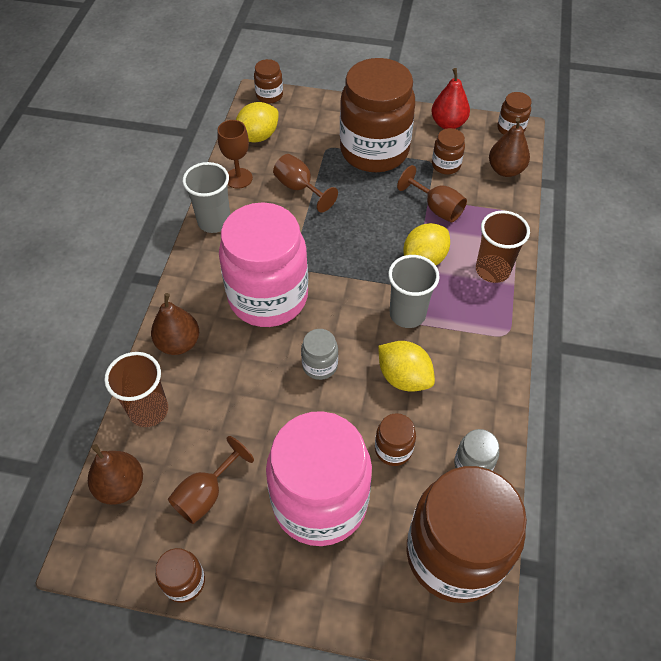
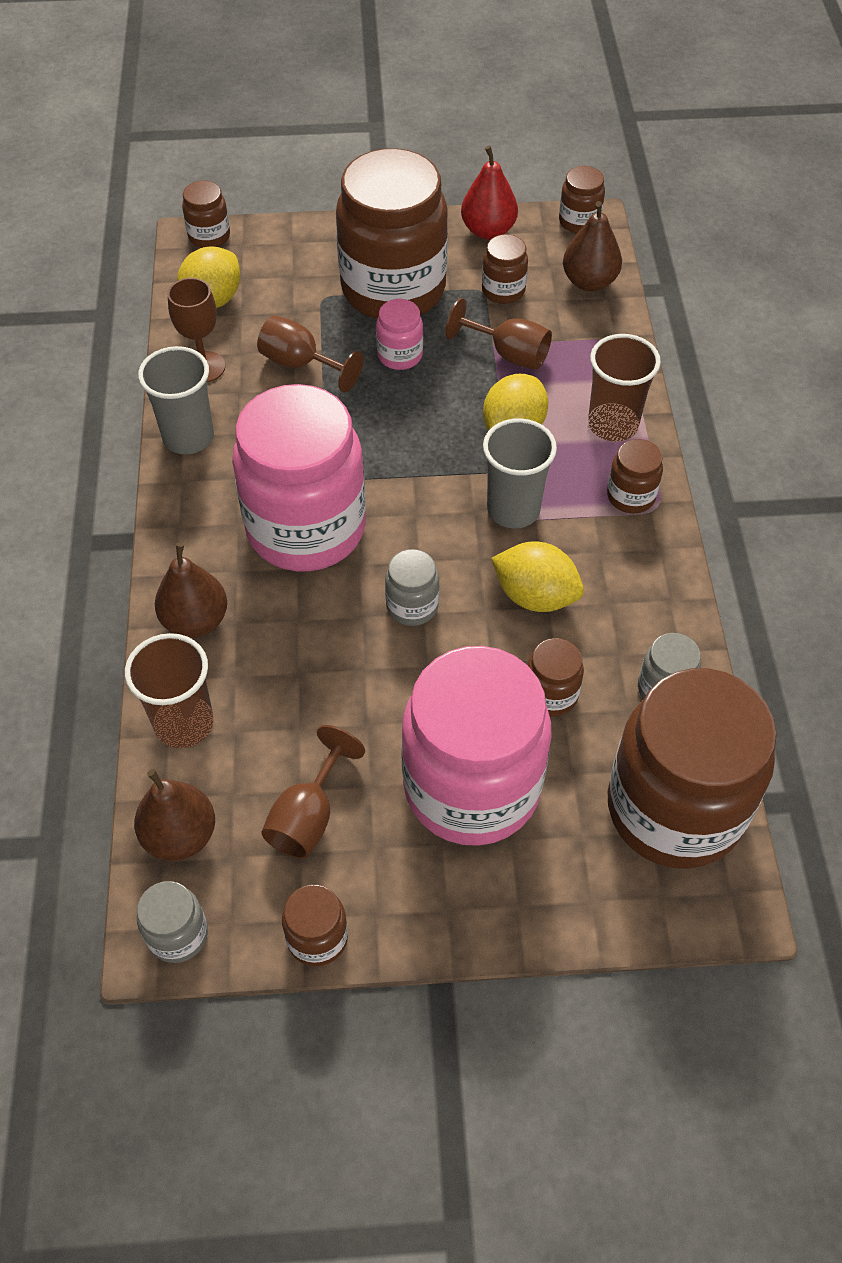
camera: 15 degrees left, 0 degrees up
none -> grey jar [137,881,208,963]
none -> pink jar [376,299,423,370]
none -> brown jar [607,439,663,513]

